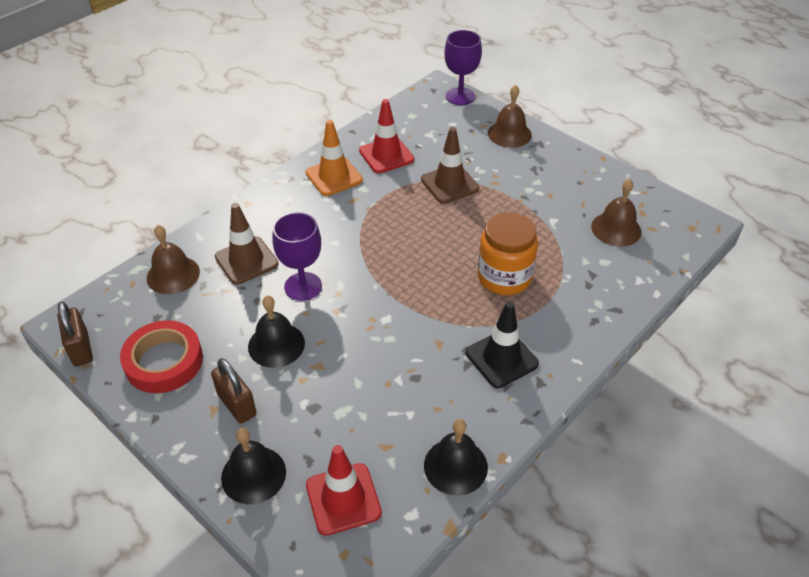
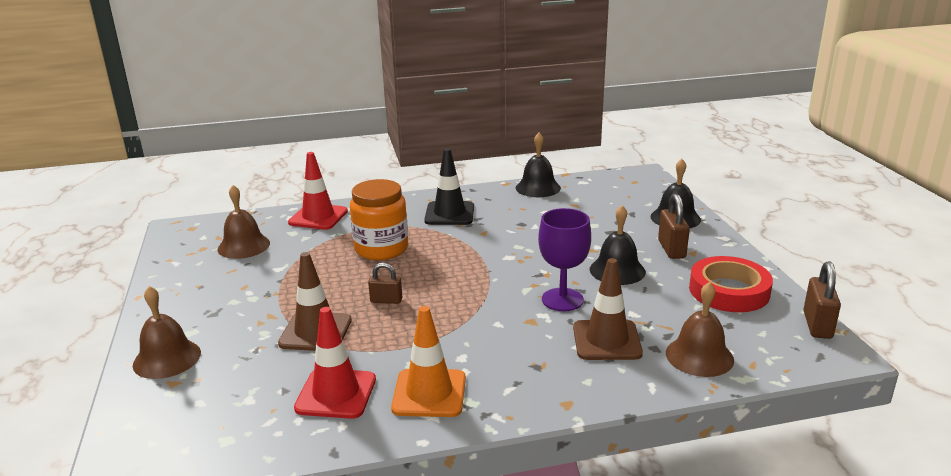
camera: 145 degrees left, 20 degrees down
red traffic cone [306,445,382,536] -> red traffic cone moved to [288,152,348,230]
purple goblet [444,30,482,105] -> none
none -> brown padlock [368,263,402,304]

